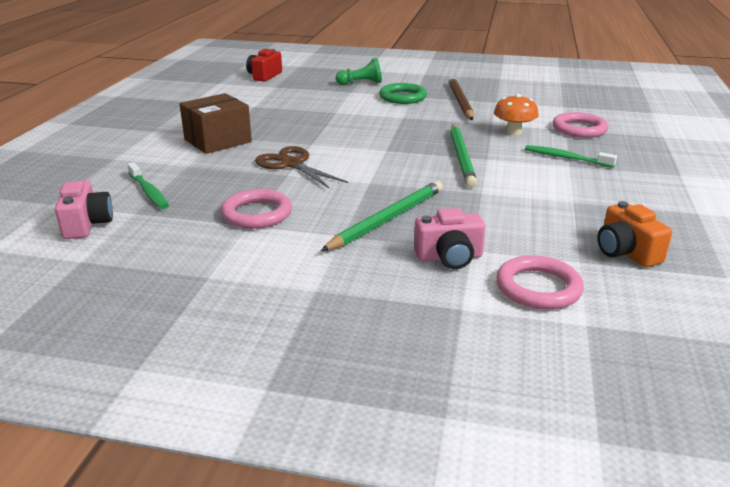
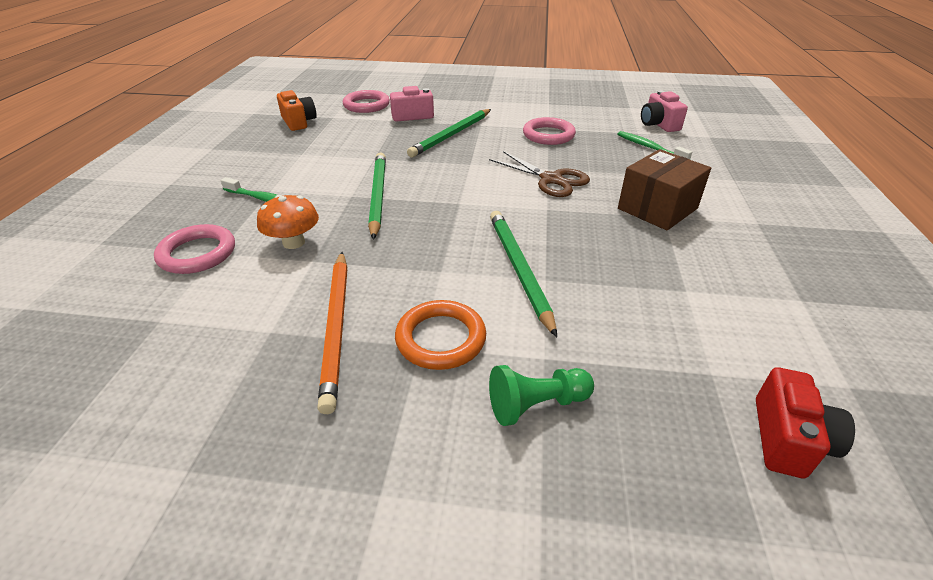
camera: 175 degrees right, 10 degrees up
green ring [379,83,427,104] -> orange ring [395,300,486,370]
brown pencil [448,77,474,120] -> orange pencil [317,252,347,414]
none -> green pencil [490,211,557,337]

